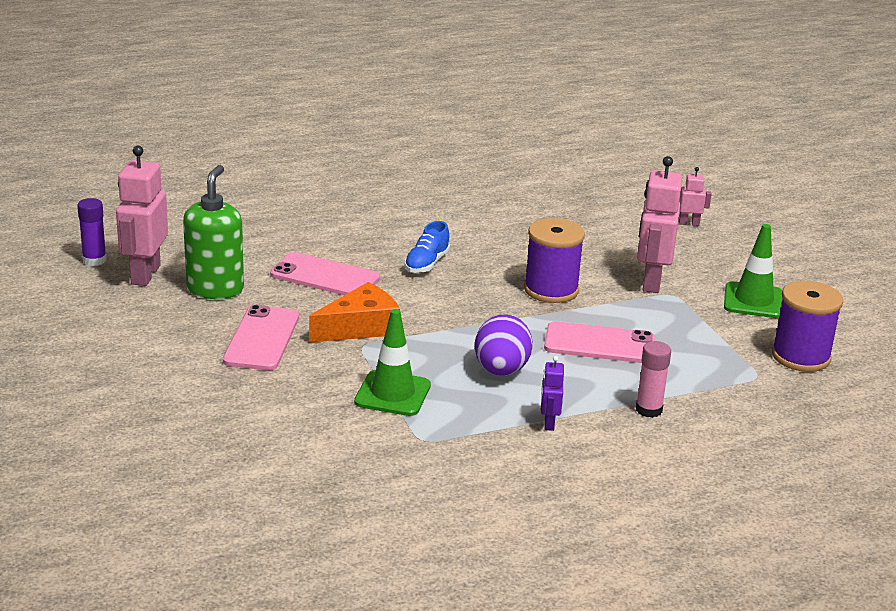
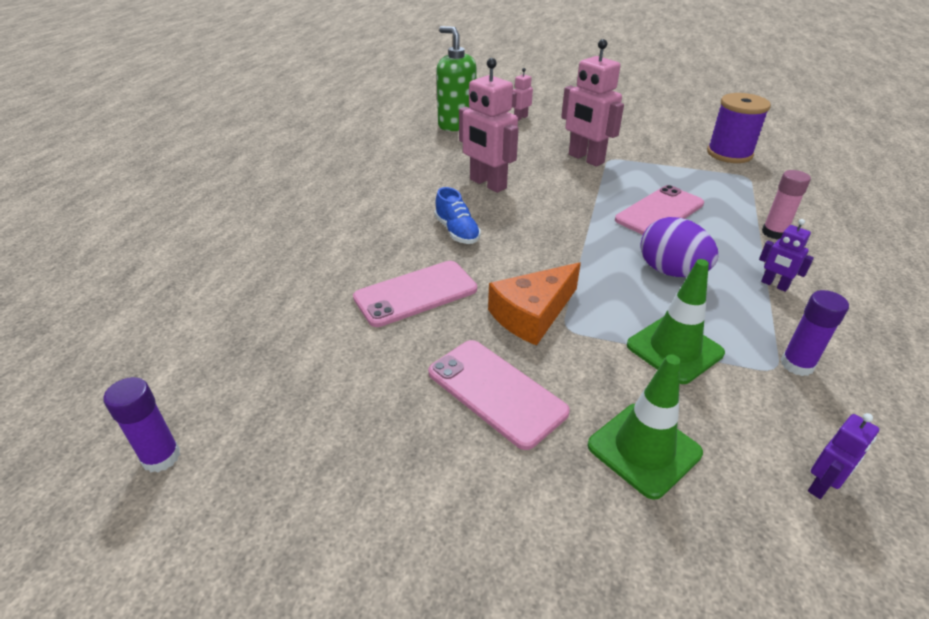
camera: 50 degrees left, 10 degrees up
pink robot [116,146,168,286] -> pink robot moved to [459,58,519,193]
green soap dispenser [183,165,244,299] -> green soap dispenser moved to [436,26,477,131]
orange cheese [309,282,400,343] -> orange cheese turned 135 degrees counterclockwise [488,262,581,346]
purple spool [524,218,585,303] -> none
green traffic cone [724,224,783,318] -> green traffic cone moved to [587,354,703,500]
none -> purple glue stick [781,290,849,376]
none -> purple robot [808,413,879,499]

